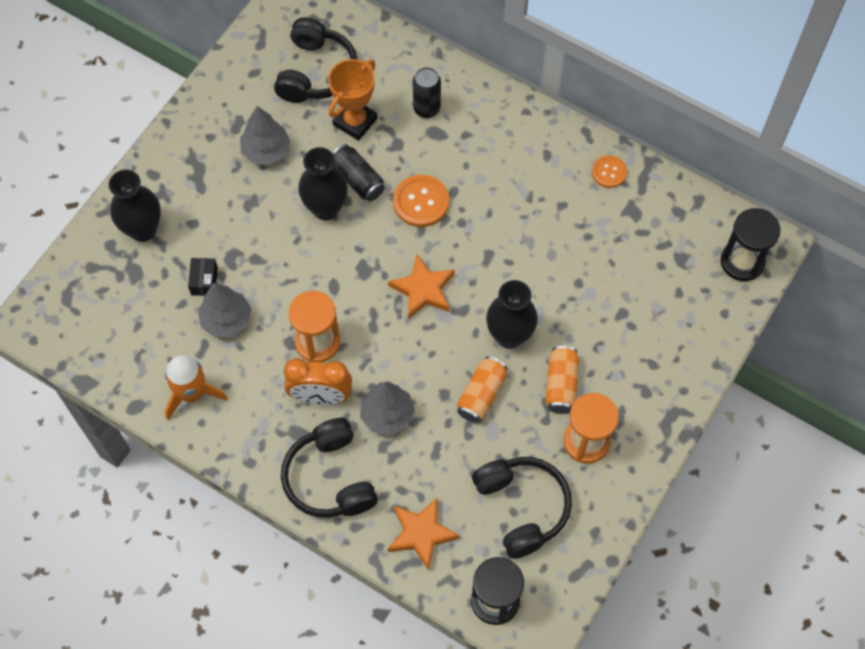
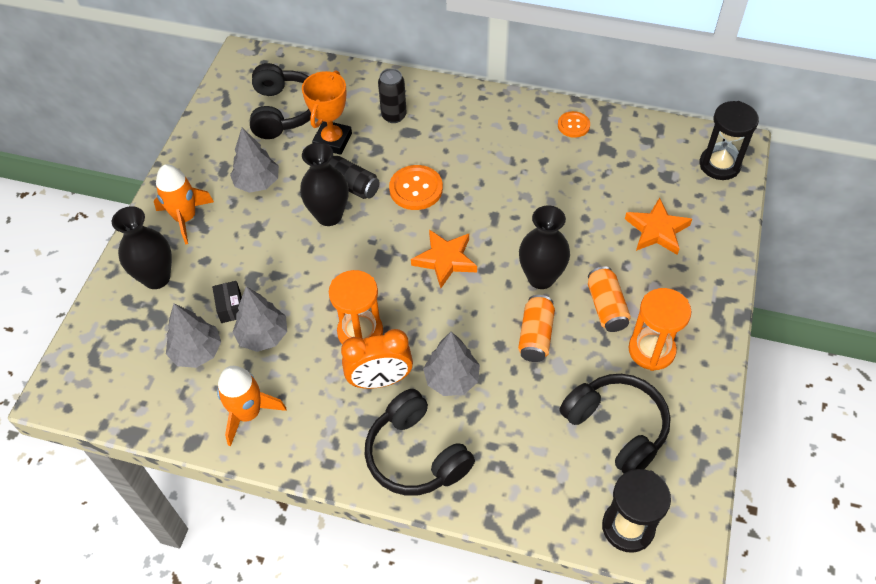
camera: 15 degrees left, 10 degrees down
orange star [388,497,460,570] -> orange star moved to [625,197,692,255]
none -> orange rocket [154,164,214,245]
none -> grey tree [166,303,221,368]

